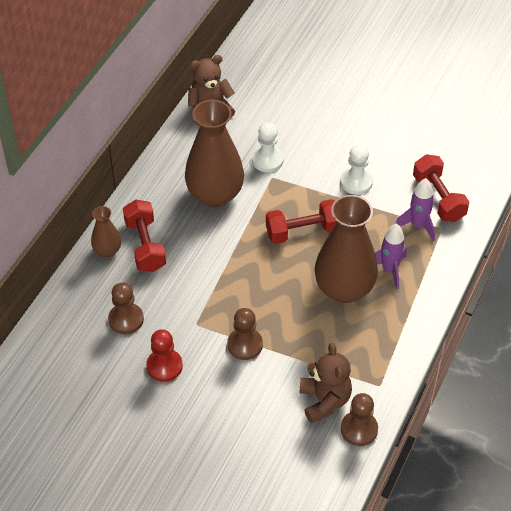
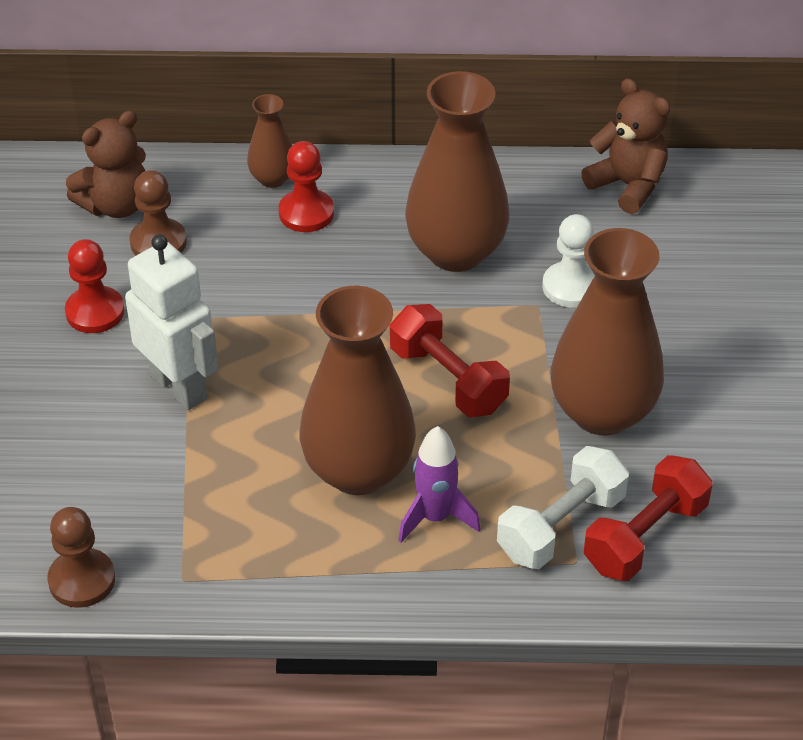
camera: 65 degrees right, 5 degrees down
red dumbbell [123,200,166,272] -> red pawn [279,141,334,232]
brown pawn [227,308,263,360] -> white robot [125,234,218,410]
brown teddy bear [300,343,352,423] -> brown teddy bear moved to [66,111,146,218]
white pawn [340,144,373,195] -> brown vase [551,228,664,436]
purple rocket [396,178,435,241] -> white dumbbell [497,446,629,569]

